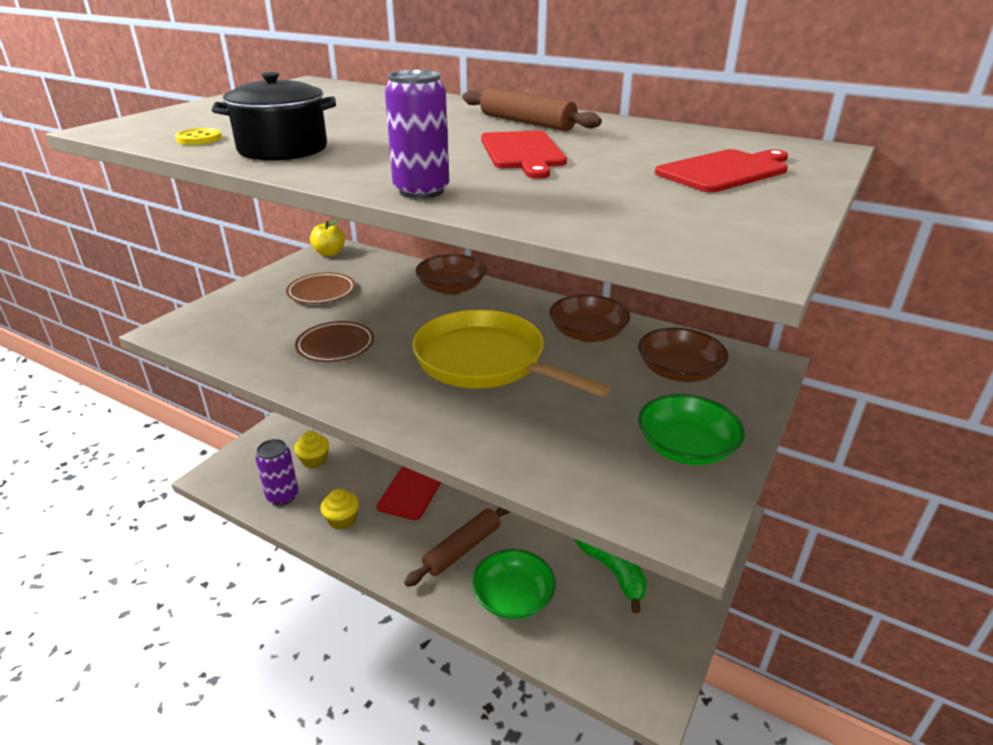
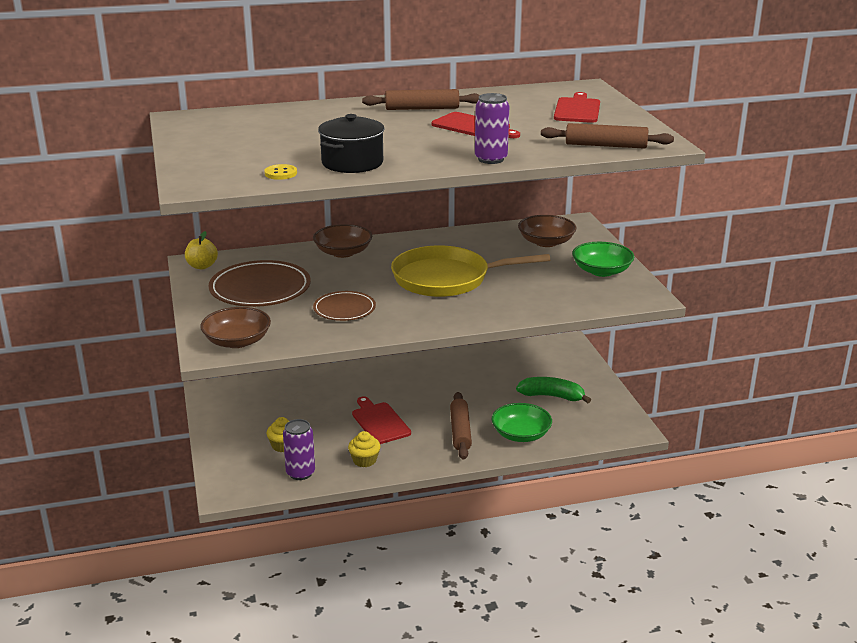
camera: 45 degrees left, 5 degrees down
brown plate [286,273,355,304] -> brown plate [209,260,311,307], size x1.67
brown bowl [549,295,630,342] -> brown bowl moved to [200,307,271,348]
none -> brown rolling pin [541,123,674,149]

